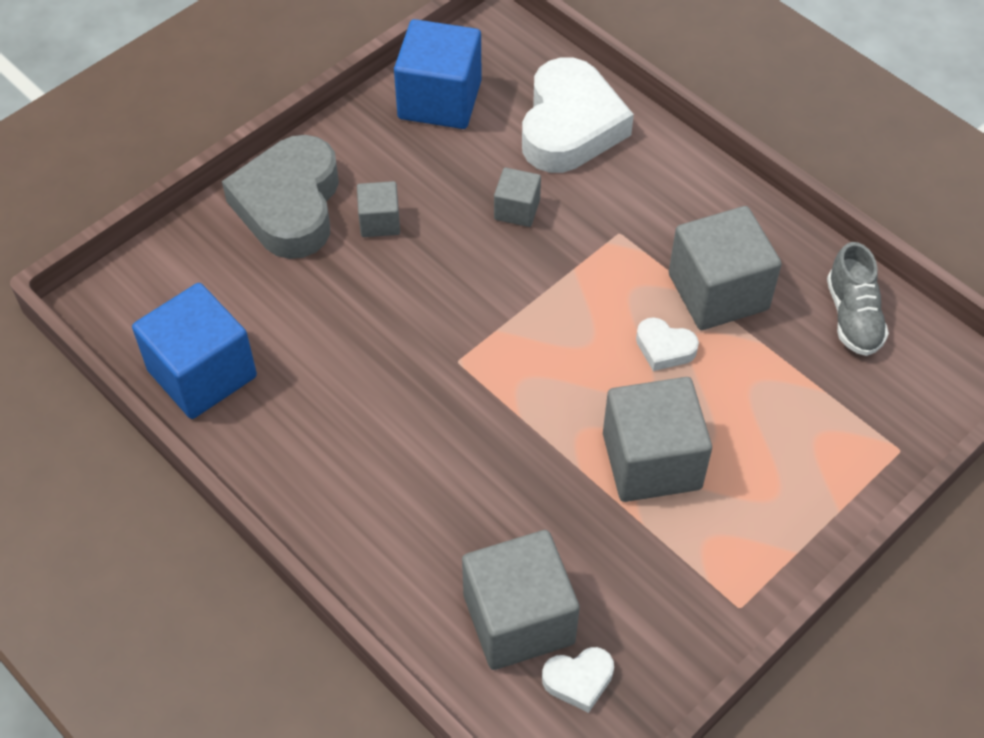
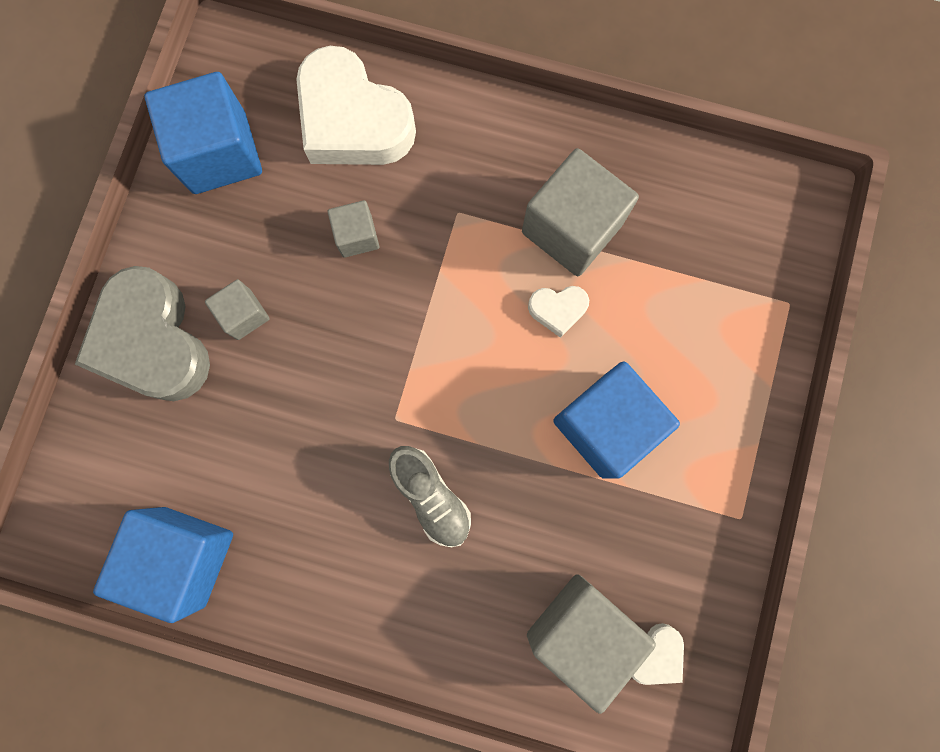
camera: 30 degrees left, 25 degrees up
white heart [522,57,634,173] -> white heart turned 150 degrees clockwise [296,46,416,165]
grey cube [603,377,712,502] -> blue cube [553,361,680,479]
grey shoe [827,242,889,356] -> grey shoe moved to [389,446,471,547]

